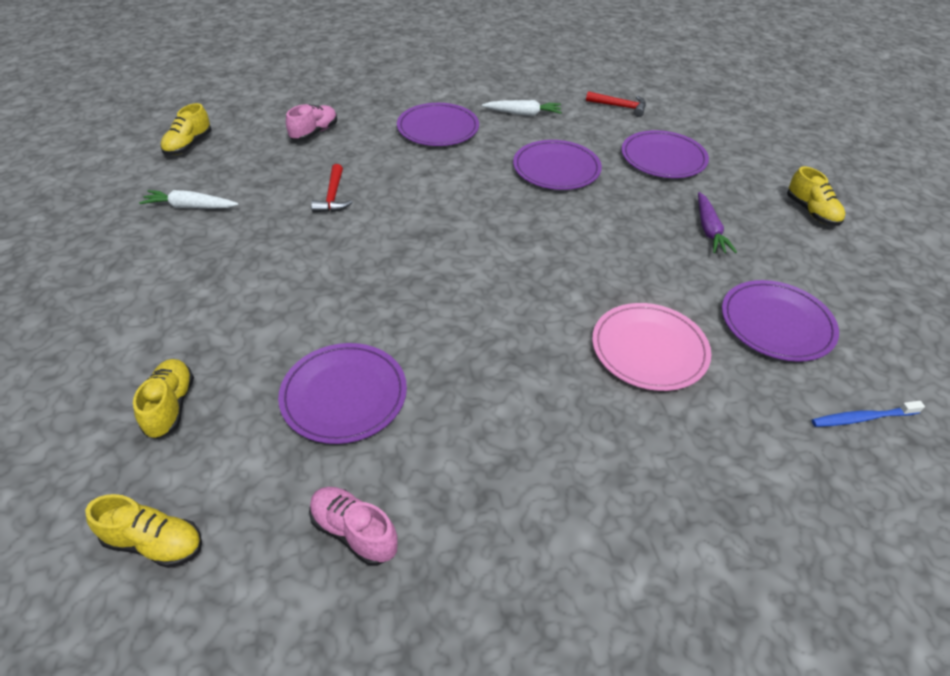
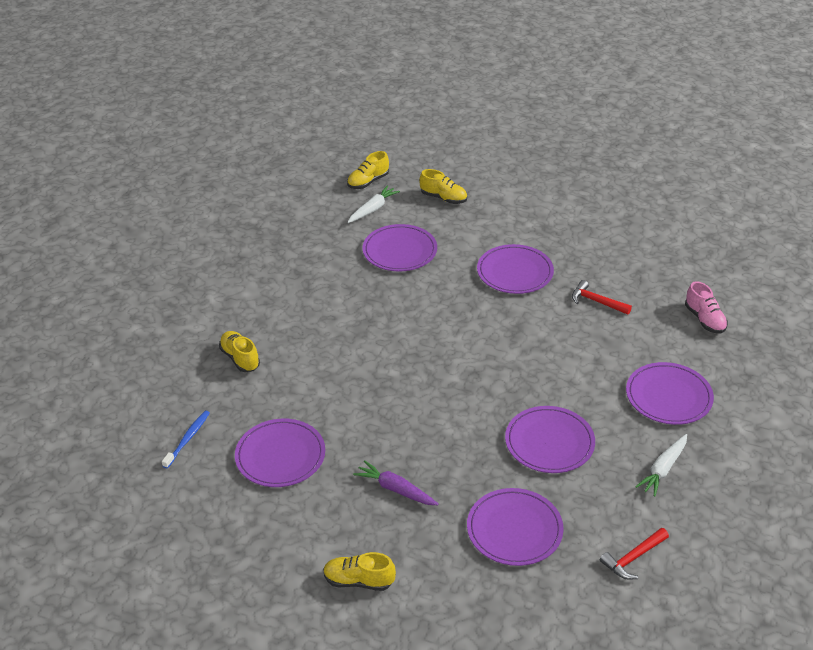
camera: 125 degrees right, 5 degrees down
white carrot [139,190,239,209] -> white carrot moved to [347,185,400,223]
yellow shoe [160,103,211,155] -> yellow shoe moved to [219,331,260,372]
pink shoe [309,487,398,566] -> none
pink plate [592,303,711,391] -> none
none -> purple plate [477,244,554,294]

